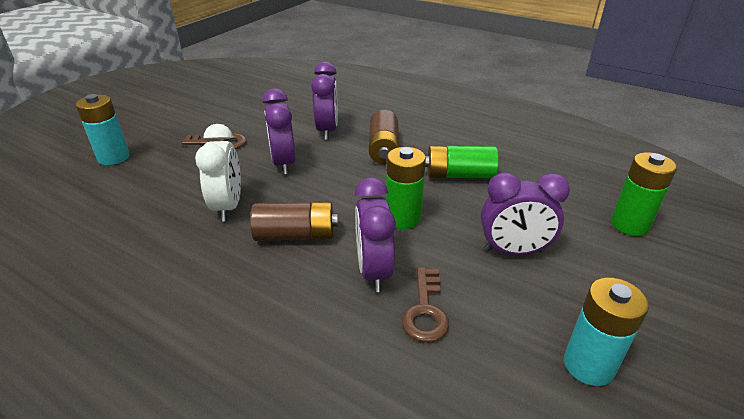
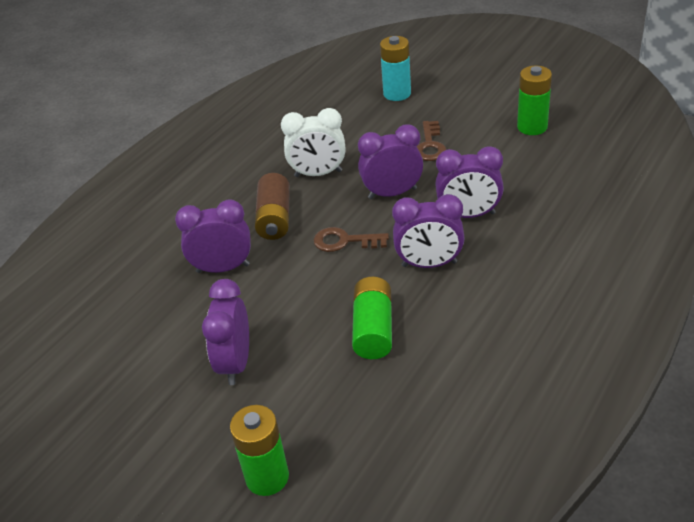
camera: 95 degrees right, 5 degrees up
brown battery [369,110,399,164] -> purple clock [392,194,465,268]
green battery [386,147,426,229] -> green battery moved to [517,66,552,135]
brown key [402,267,449,342] -> brown key moved to [313,227,389,252]
turquoise battery [564,278,649,386] -> none

